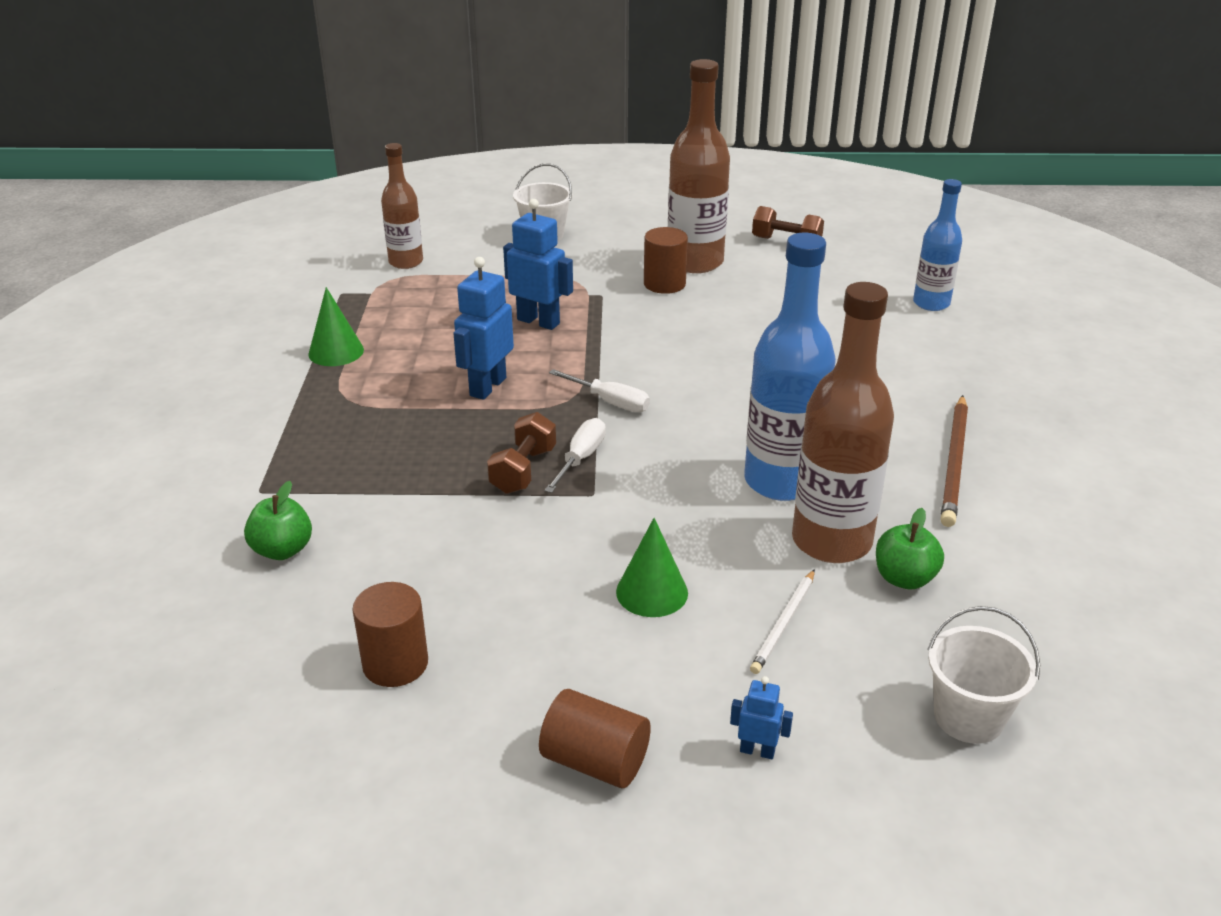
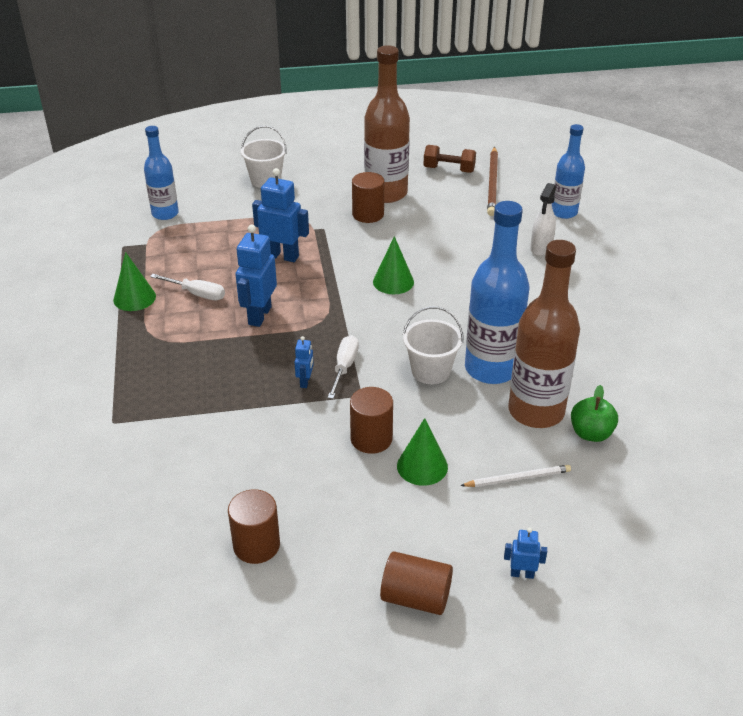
camera: 10 degrees left, 5 degrees up
green apple [244,481,312,560] -> none
brown bottle [381,143,423,269] -> blue bottle [144,126,179,220]
brown dumbbell [487,412,556,494] -> blue robot [295,336,314,388]
white screwdriver [549,369,650,412] -> white screwdriver moved to [150,274,225,300]
white pencil [750,569,815,674] -> white pencil turned 120 degrees counterclockwise [460,465,571,487]
white bucket [927,606,1040,744] -> white bucket moved to [403,306,463,384]
brown pencil [941,395,968,527] -> brown pencil moved to [487,147,498,216]
none -> brown cylinder [350,387,393,454]
none -> green cone [373,236,414,294]
none -> white spray bottle [530,183,556,256]

